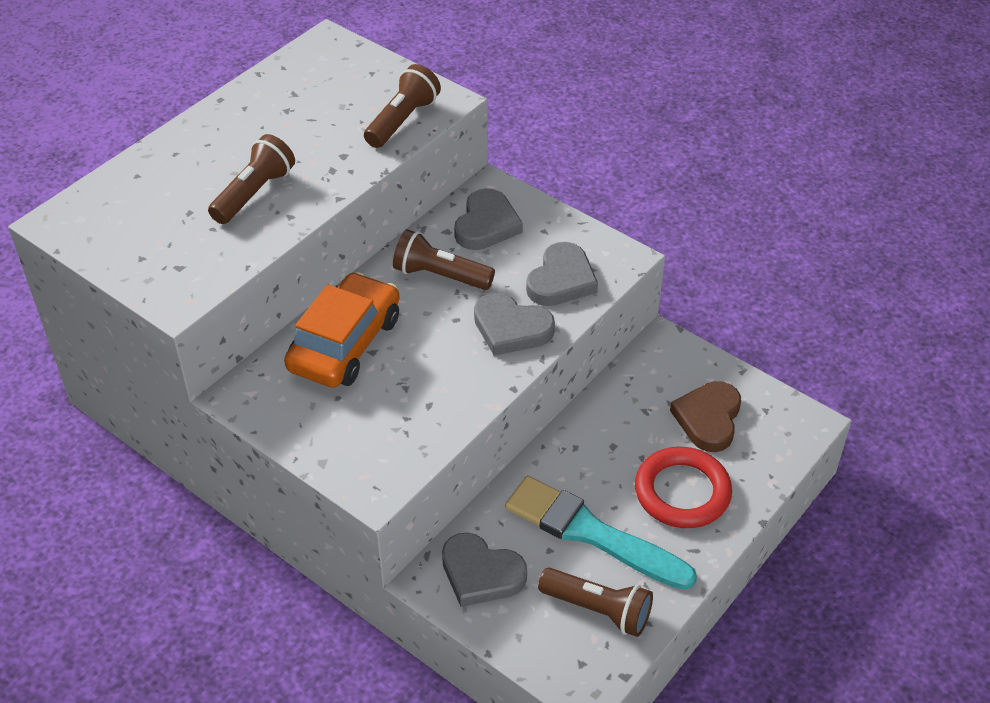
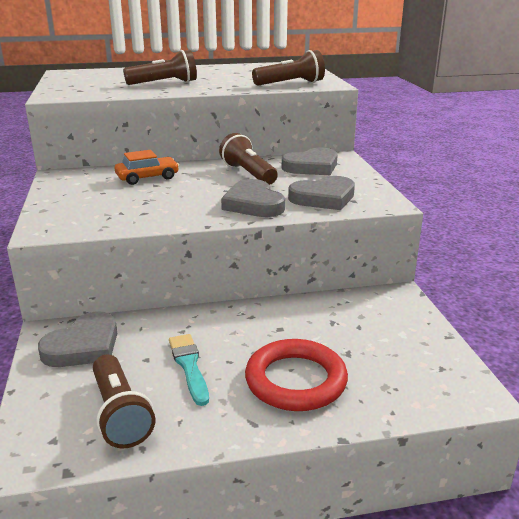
camera: 40 degrees right, 20 degrees down
orange car [284,272,400,388] -> orange car [115,150,179,185], size x0.58
grey heart [442,533,527,607] -> grey heart turned 120 degrees counterclockwise [38,311,117,367]
turquoise brush [505,476,697,590] -> turquoise brush [169,334,209,406], size x0.54
brown heart [670,381,741,452] -> none

